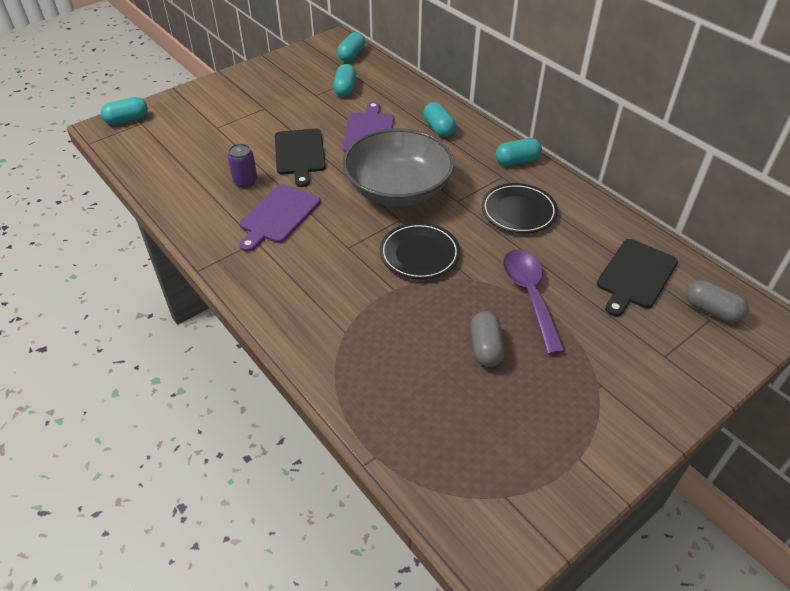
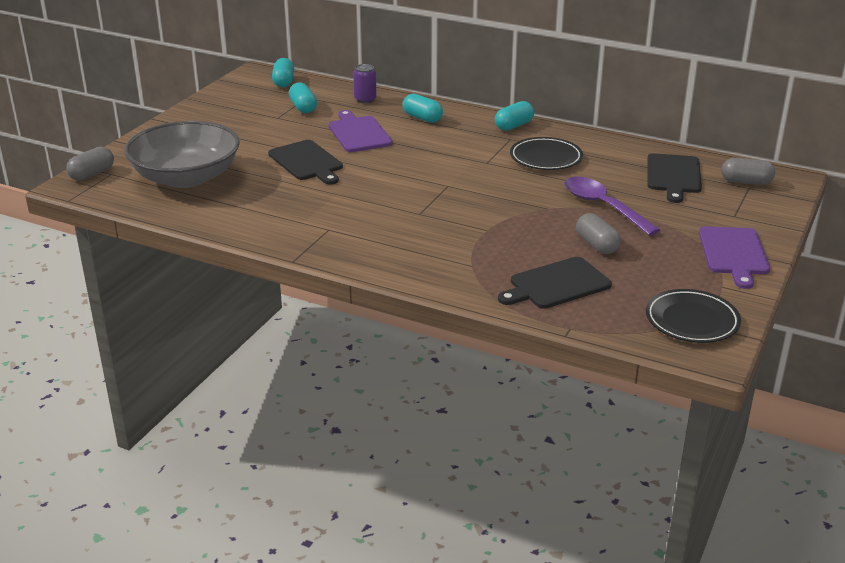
camera: 25 degrees left, 15 degrees down
turquoise capsule [101,97,148,125] -> grey capsule [66,146,114,181]
purple can [228,144,257,187] -> purple can moved to [353,64,377,103]
purple cutting board [239,184,320,252] -> purple cutting board moved to [699,227,770,289]
grey bowl [342,128,454,206] -> grey bowl moved to [124,121,240,188]
black plate [380,223,460,280] -> black plate moved to [646,289,741,343]
none -> black cutting board [498,257,612,309]

